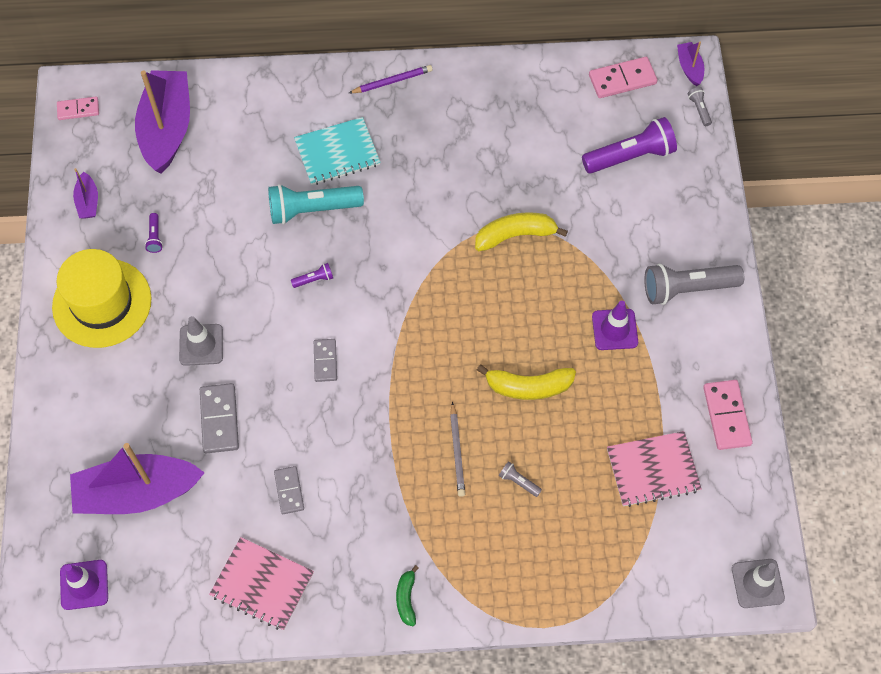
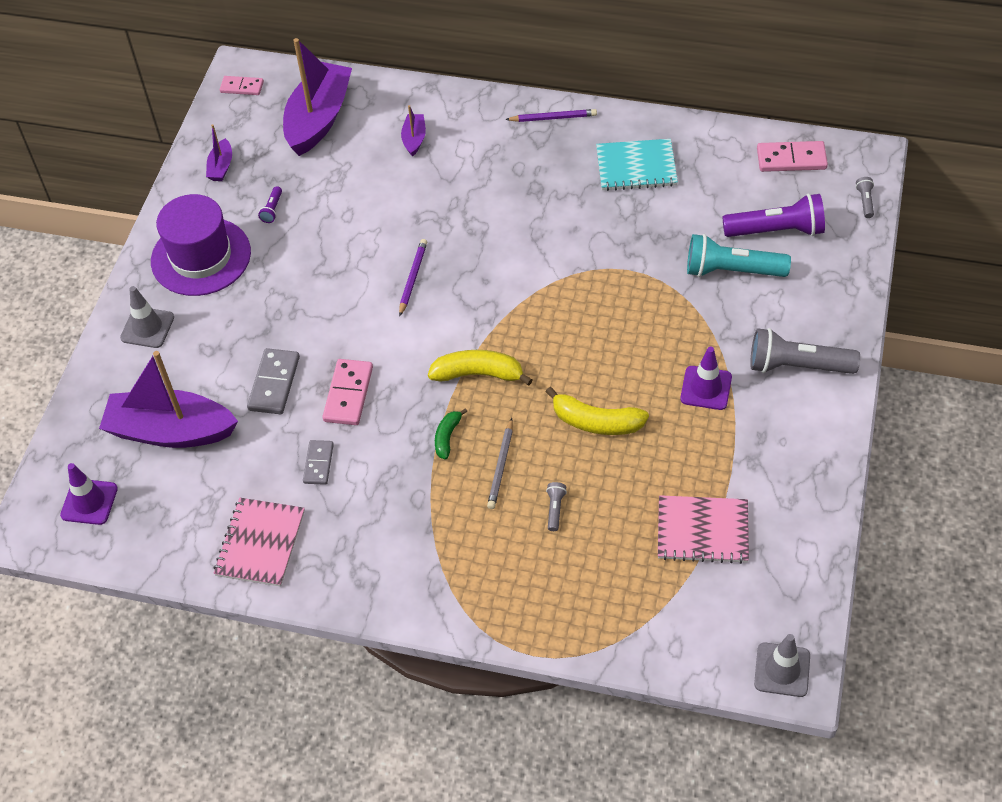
camera: 20 degrees right, 10 degrees down
yellow hat [52,249,152,348] -> purple hat [151,194,251,296]
grey traffic cone [179,316,223,366] -> grey traffic cone moved to [120,286,174,348]
pink notebook [209,537,314,630] -> pink notebook turned 60 degrees clockwise [213,498,305,587]
turquoise flashlight [268,184,364,225] -> turquoise flashlight moved to [687,234,791,277]
purple flashlight [291,263,333,288] -> purple pencil [399,239,427,317]
turquoise notebook [294,117,381,185] -> turquoise notebook moved to [596,139,678,191]
grey domino [314,339,337,382] -> none
green banana [396,565,418,626] -> green banana moved to [435,408,468,459]
yellow banana [475,212,568,251] -> yellow banana moved to [428,350,533,386]
grey flashlight [499,461,542,497] -> grey flashlight turned 45 degrees clockwise [546,482,567,531]
purple boat [677,42,704,86] -> purple boat moved to [401,105,426,157]
pink domino [703,380,753,450] -> pink domino moved to [322,359,373,425]

